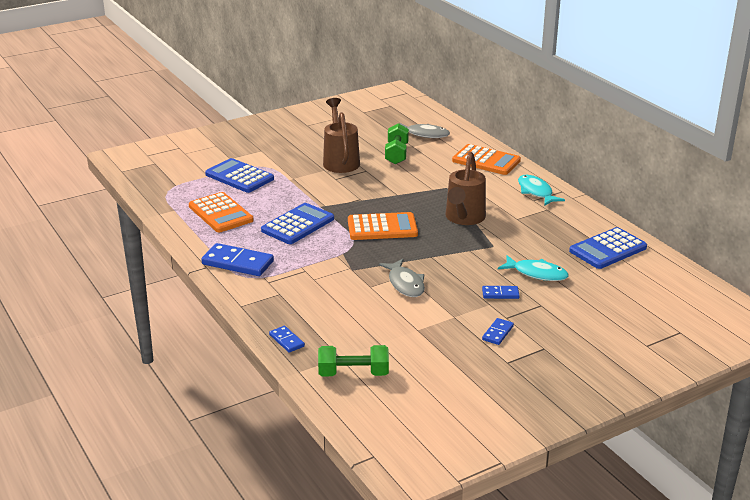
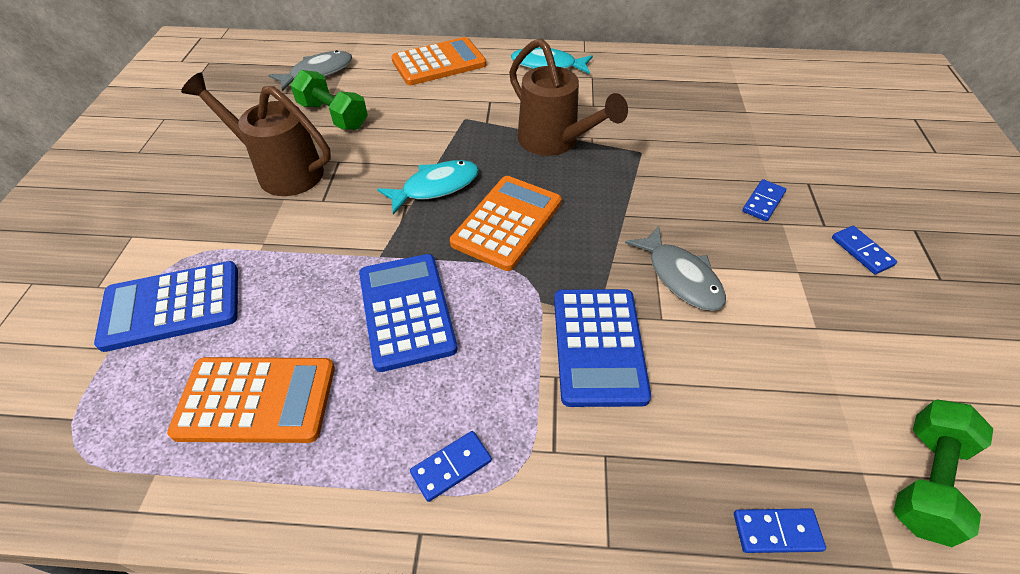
camera: 55 degrees left, 20 degrees up
blue domino [201,243,274,276] -> blue domino [410,431,492,502], size x0.52
grey fish [379,259,425,297] -> grey fish turned 45 degrees clockwise [625,226,726,311]
turquoise fish [498,255,569,281] -> turquoise fish moved to [377,160,479,215]
blue calculator [569,227,647,269] -> blue calculator moved to [554,289,651,407]

